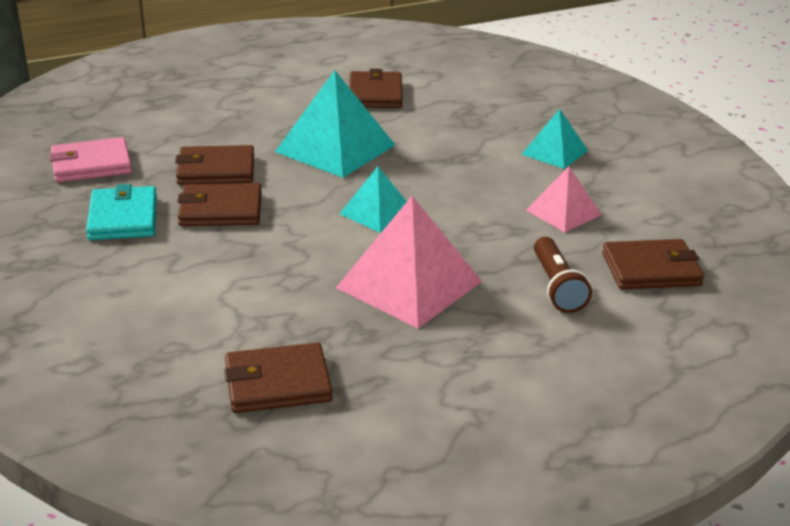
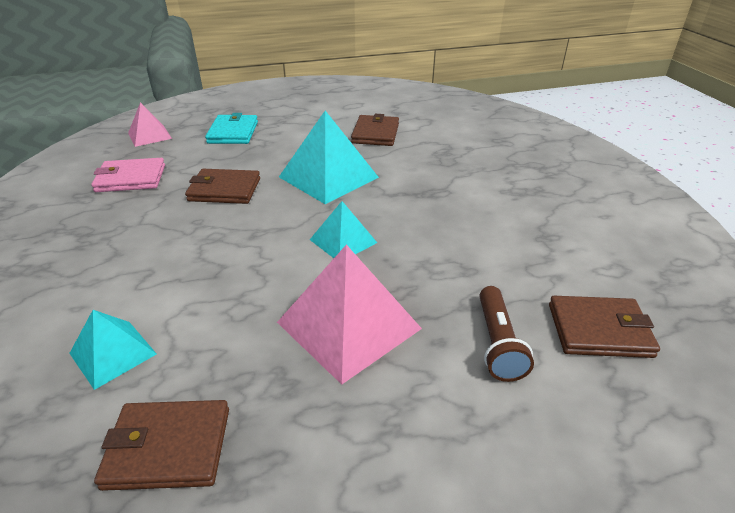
camera: 10 degrees right, 5 degrees up
turquoise wallet [86,184,157,240] -> turquoise wallet moved to [205,113,258,144]
brown wallet [177,183,262,226] -> none
turquoise pyramid [522,109,588,169] -> turquoise pyramid moved to [69,310,156,390]
pink pyramid [526,167,601,232] -> pink pyramid moved to [128,102,172,147]

